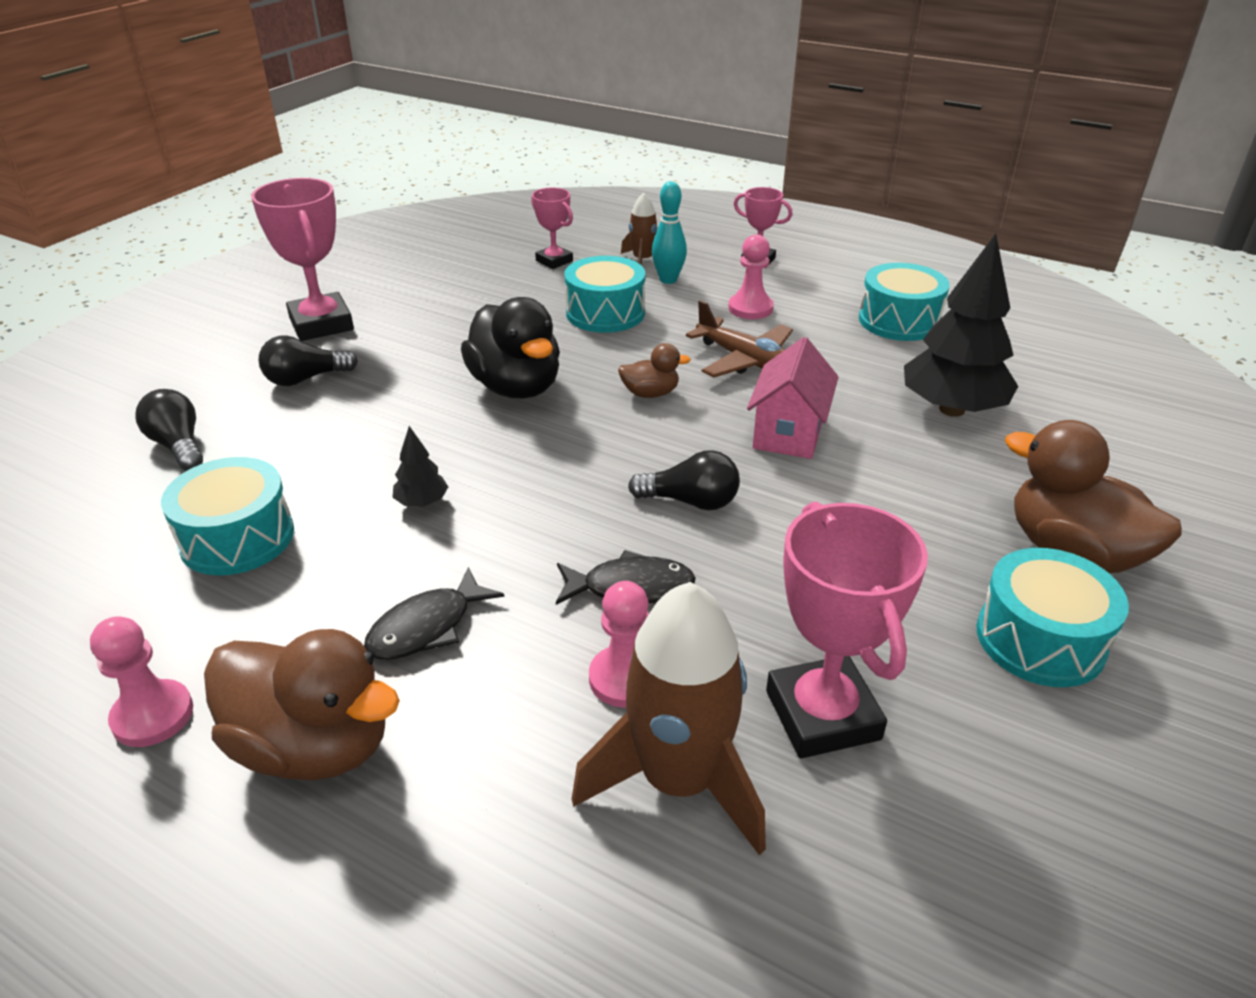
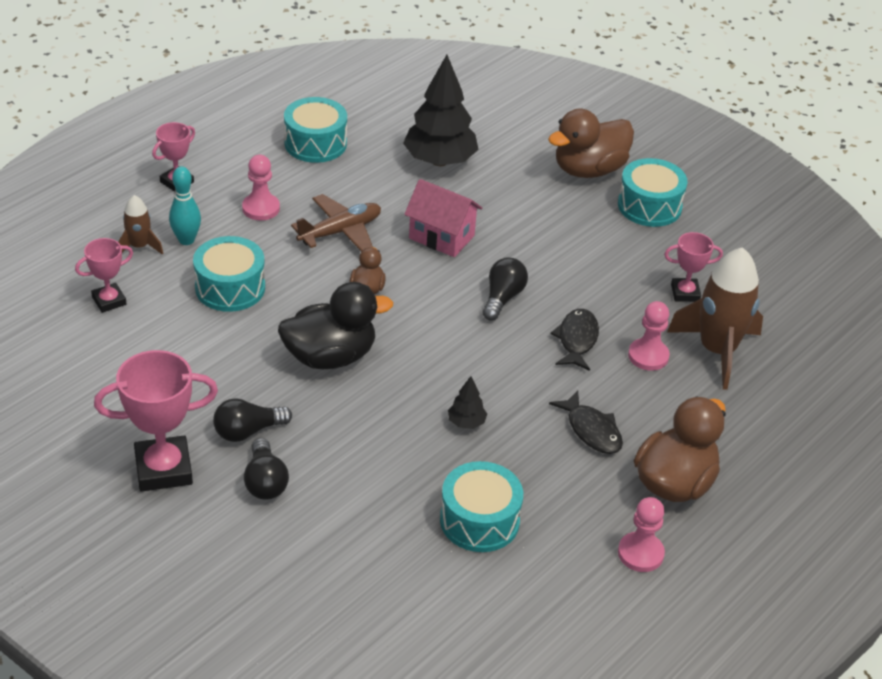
camera: 80 degrees left, 5 degrees up
black light bulb [135,389,203,471] -> black light bulb moved to [213,398,292,442]
pink trophy [766,502,928,758] -> pink trophy [664,232,723,302], size x0.57

